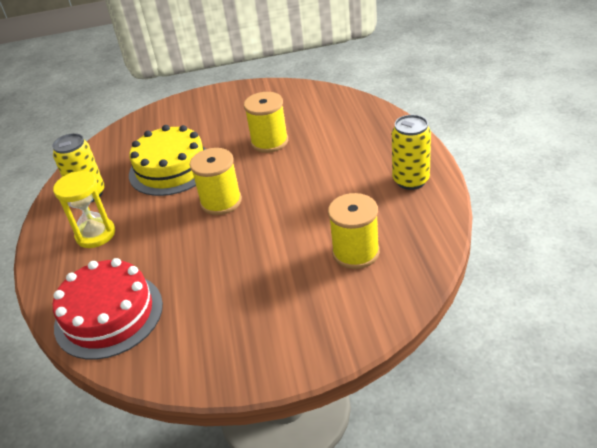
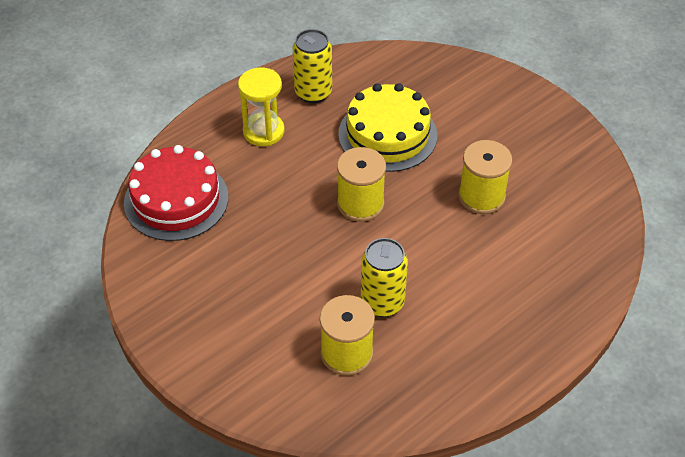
camera: 55 degrees right, 10 degrees up
yellow can [392,115,431,190] -> yellow can moved to [361,238,408,317]

